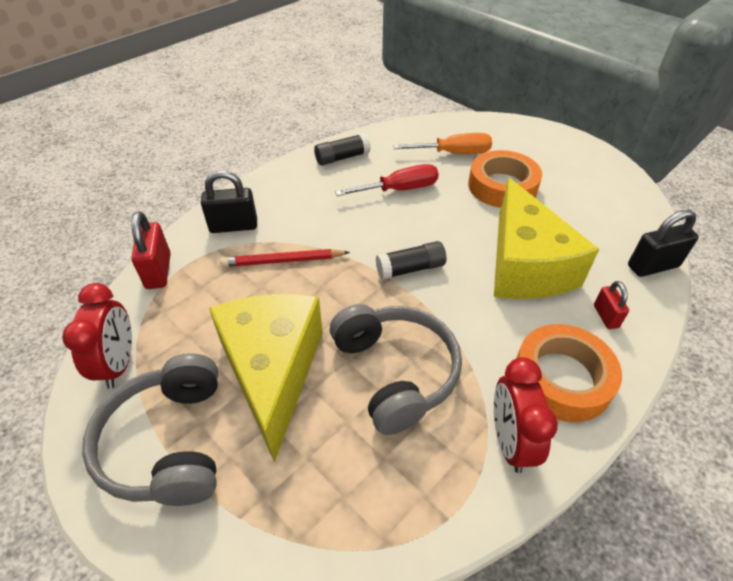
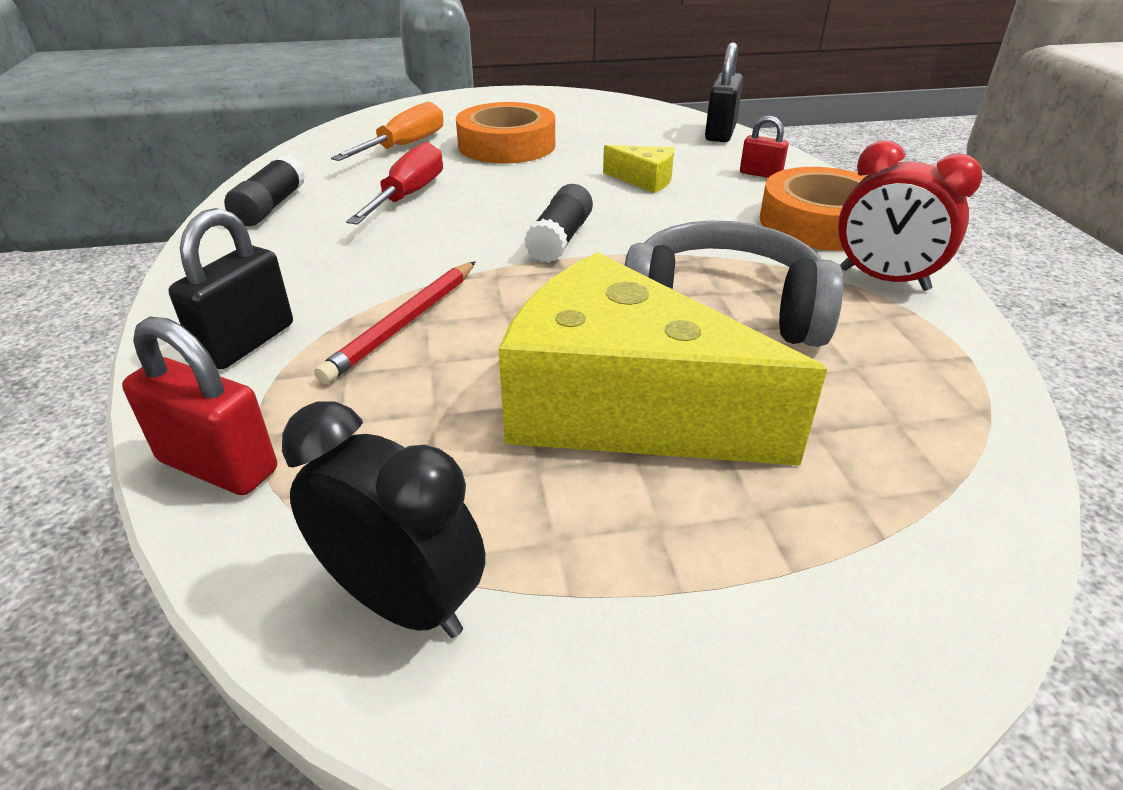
camera: 55 degrees left, 10 degrees down
red clock [62,283,132,389] -> black clock [282,401,485,638]
grey headphones [82,353,218,506] -> none
yellow cheese [494,178,599,299] -> yellow cheese [603,145,674,193], size x0.42

